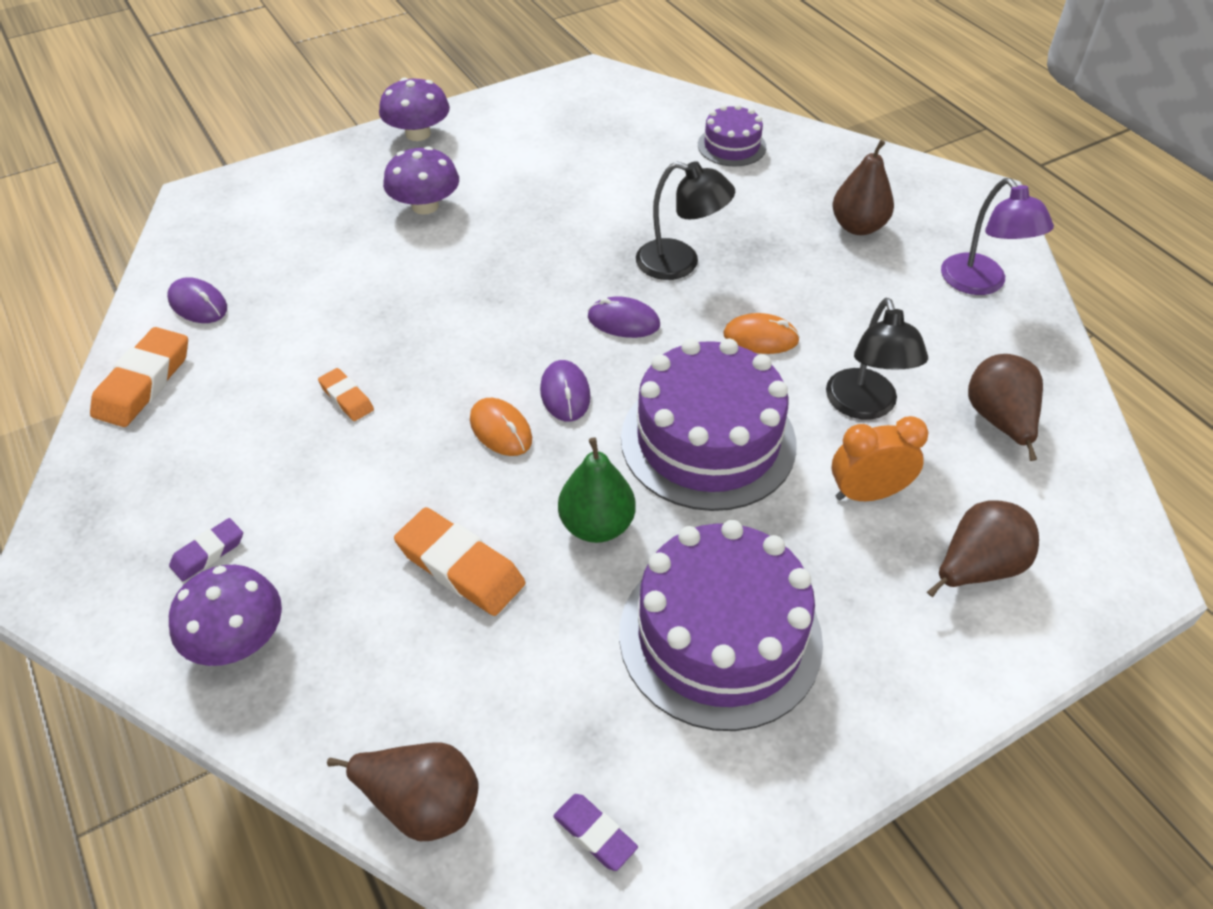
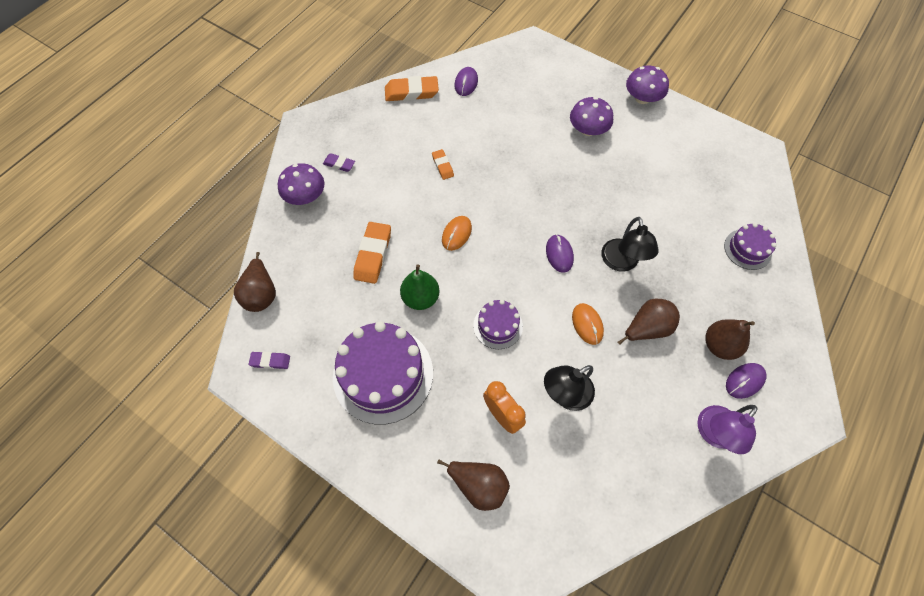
camera: 65 degrees right, 15 degrees up
orange eraser [318,368,374,421] -> orange eraser turned 45 degrees counterclockwise [432,149,454,180]
purple mouse [540,360,591,422] -> purple mouse moved to [726,363,767,399]
purple eraser [553,794,638,871] -> purple eraser turned 75 degrees clockwise [249,352,290,369]
purple cake [621,339,797,511] -> purple cake [473,300,523,349], size x0.51
brown pear [968,354,1043,461] -> brown pear moved to [618,299,680,345]

